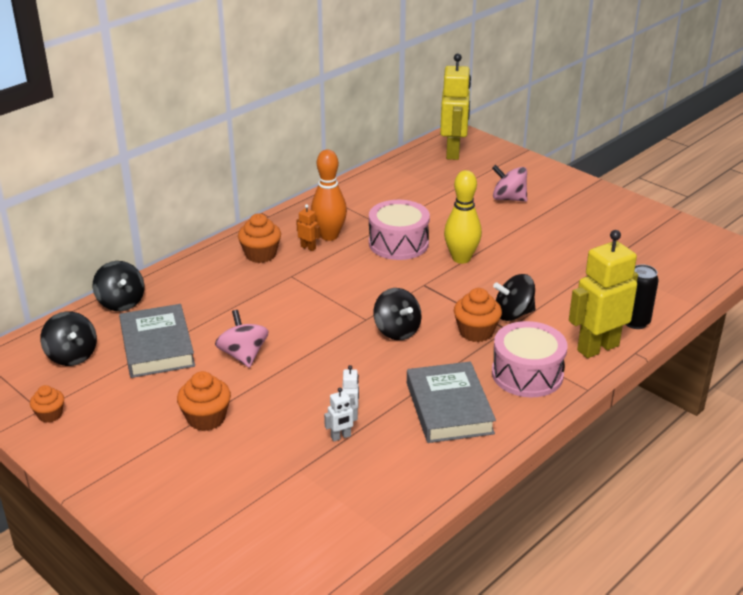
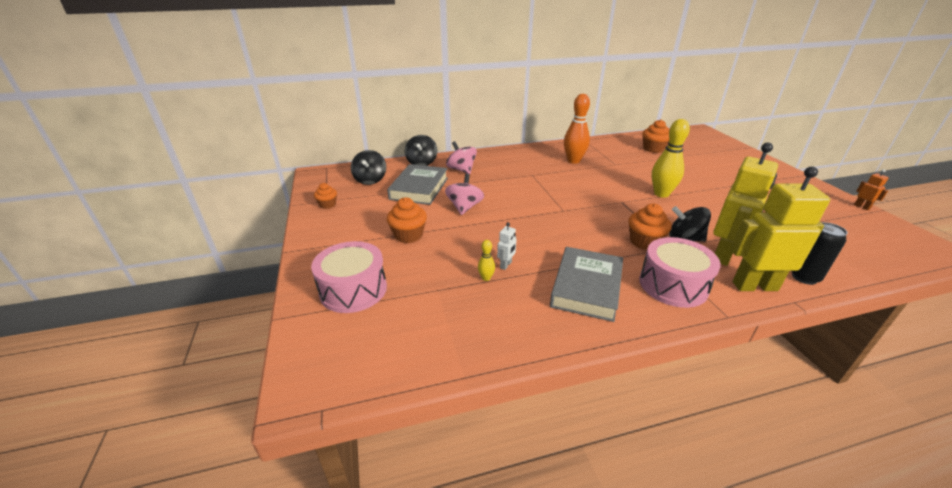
camera: 30 degrees right, 0 degrees up
orange cupcake [238,213,281,263] -> orange cupcake moved to [642,119,669,153]
orange robot [296,204,320,251] -> orange robot moved to [854,169,889,210]
white robot [324,388,358,441] -> yellow bowling pin [478,240,495,281]
pink drum [369,200,430,260] -> pink drum moved to [311,241,387,313]
black spinning top [373,288,422,340] -> none
yellow robot [440,54,471,160] -> yellow robot moved to [713,143,778,266]
pink spinning top [492,165,527,202] -> pink spinning top moved to [446,141,477,174]

